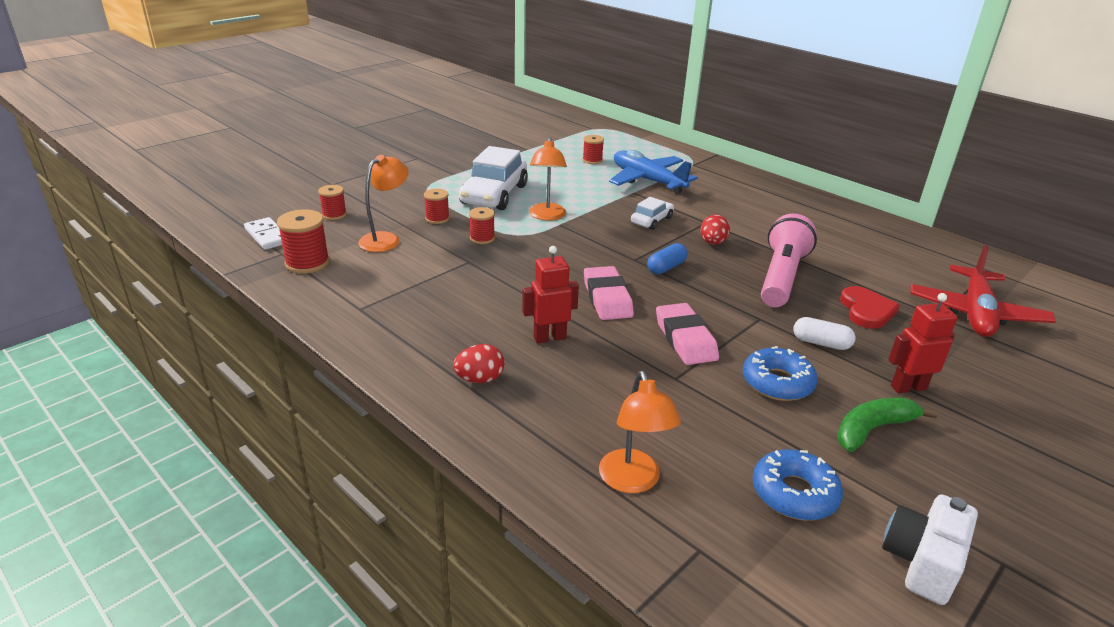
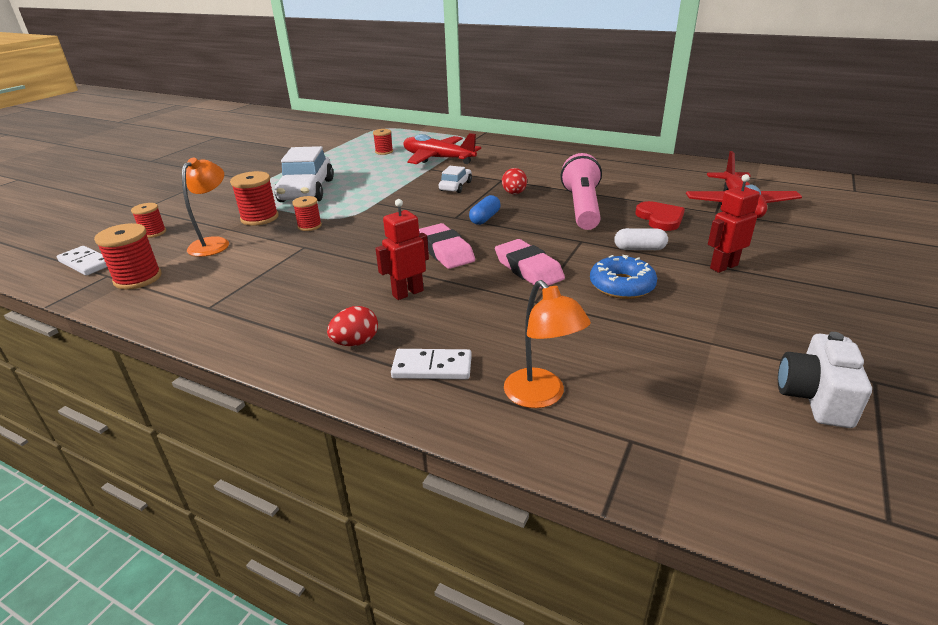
camera: 15 degrees left, 0 degrees up
red spool [424,189,450,224] -> red spool [230,171,279,226], size x1.60
orange lamp [529,138,567,221] -> none
blue plane [609,150,698,194] -> red plane [403,133,481,164]
blue donut [753,449,843,521] -> none
green banana [837,398,938,452] -> none
none -> white domino [391,349,472,379]

